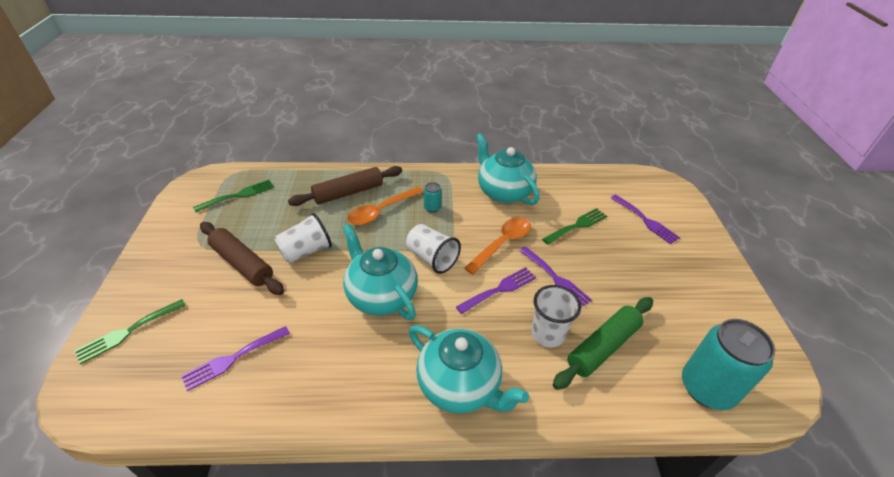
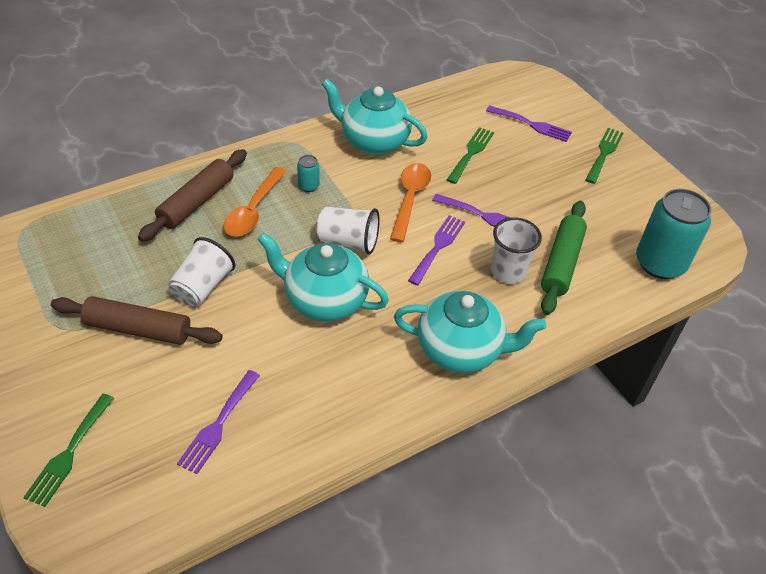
camera: 30 degrees left, 5 degrees up
green fork [193,180,274,212] -> green fork moved to [585,128,623,184]

